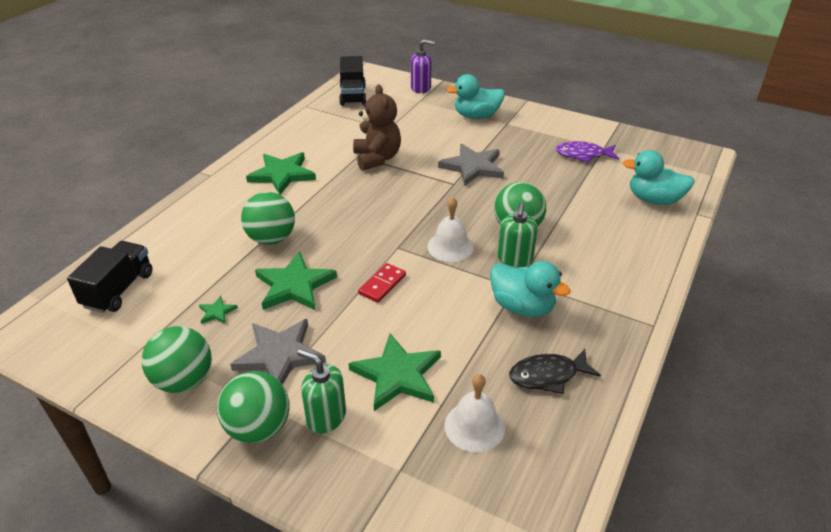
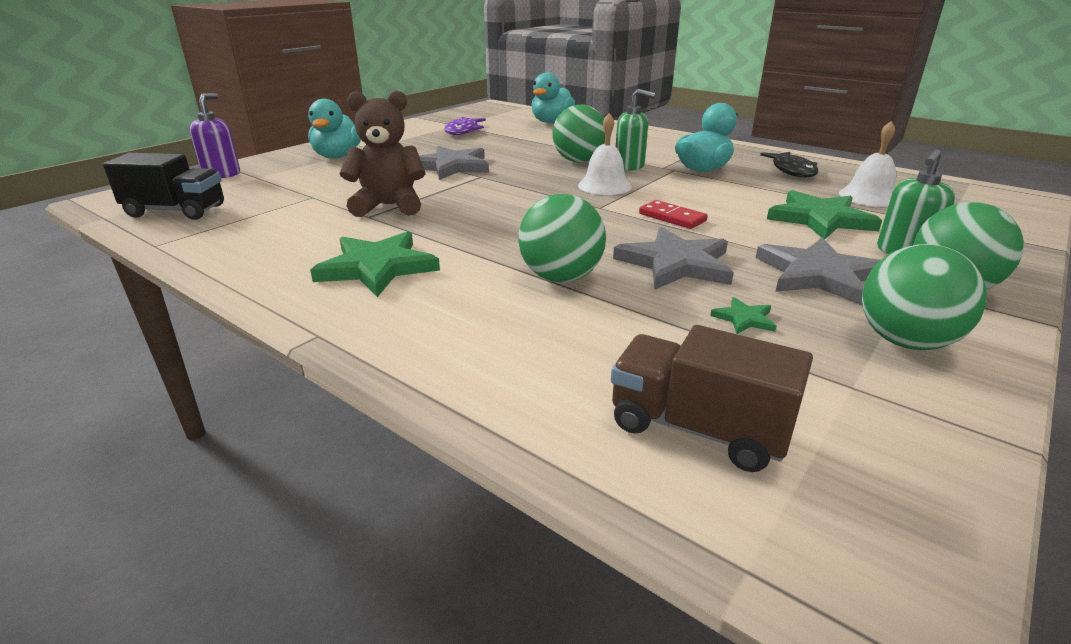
camera: 80 degrees left, 10 degrees down
black truck [67,241,152,313] -> brown truck [611,325,813,472]
green star [255,252,337,311] -> grey star [613,227,734,289]

